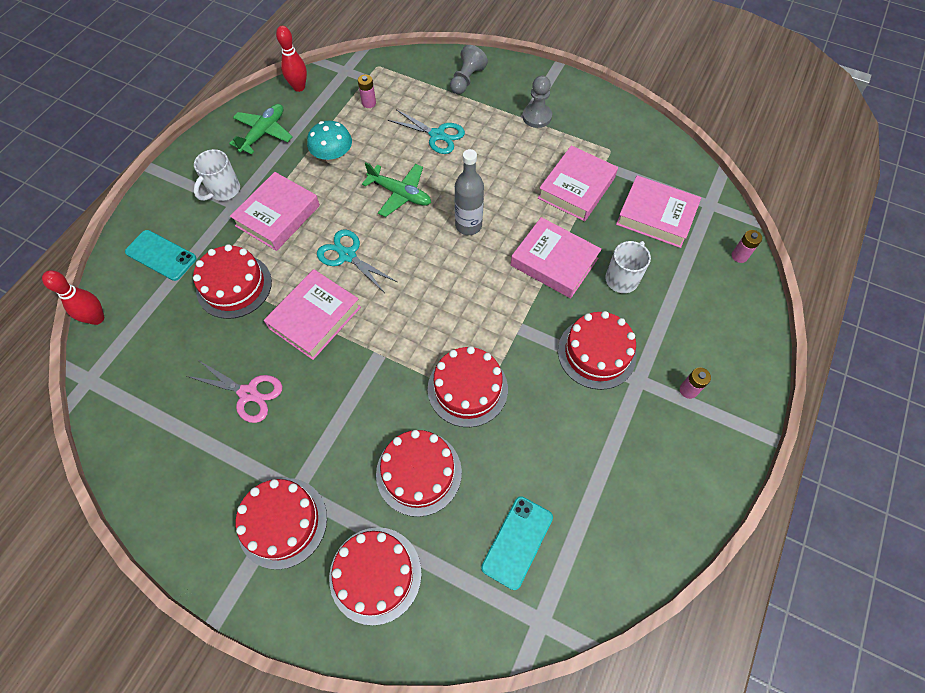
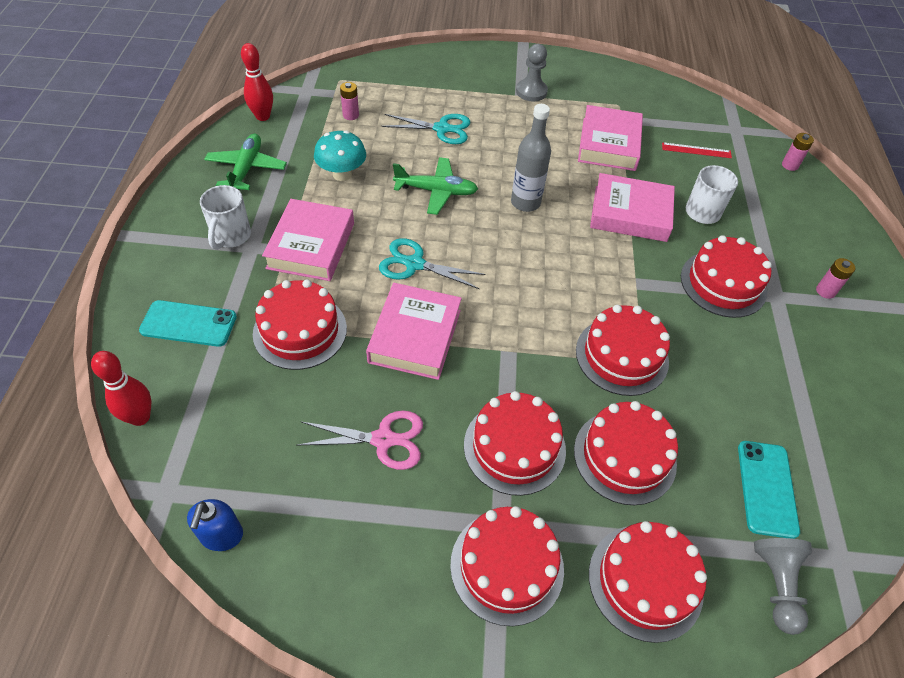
camera: 25 degrees left, 10 degrees down
grey pawn [450,45,488,94] -> grey pawn moved to [754,538,812,635]
pink book [616,175,701,248] -> red ruler [662,142,732,158]
none -> blue soap dispenser [187,499,243,551]
none -> red cake [464,391,566,496]

